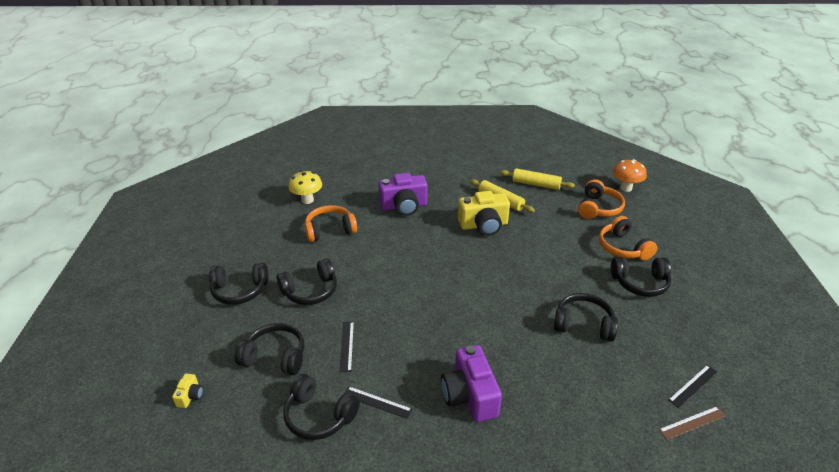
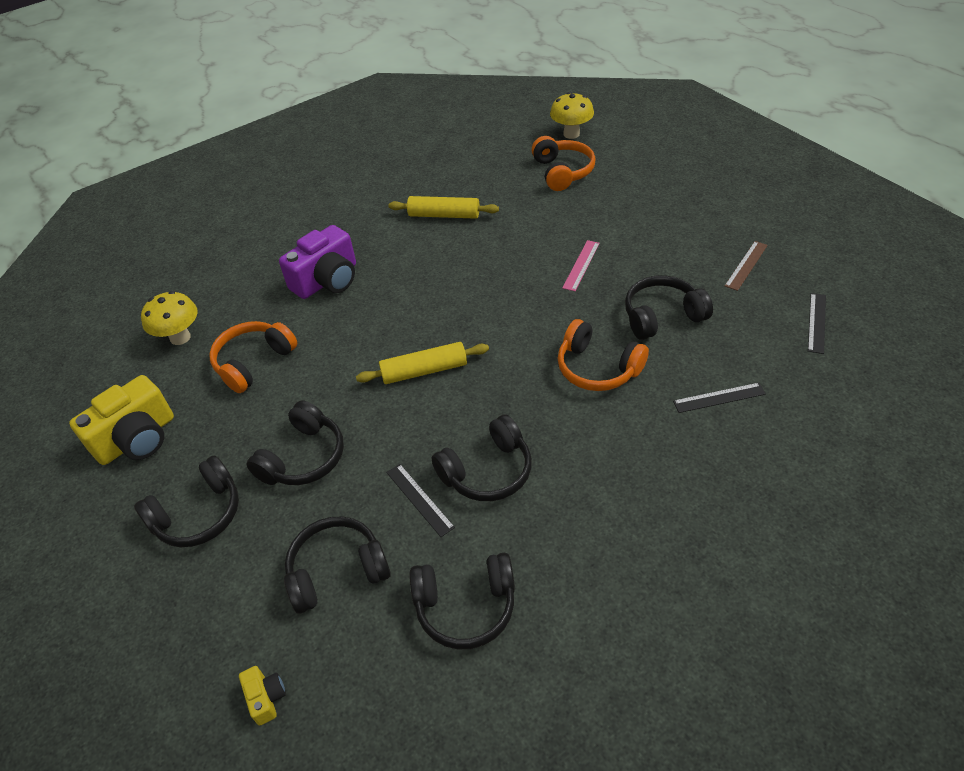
camera: 30 degrees left, 10 degrees up
black ruler [343,386,412,419] -> black ruler moved to [673,383,766,413]
purple camera [441,345,502,422] -> none
yellow camera [458,191,510,236] -> yellow camera moved to [69,375,174,465]
yellow rolling pin [500,168,575,190] -> yellow rolling pin moved to [356,342,489,384]
orange headphones [599,216,657,260] -> orange headphones moved to [558,319,649,391]
black headphones [611,257,671,297] -> black headphones moved to [432,414,532,501]
orange mushroom [613,159,647,192] -> yellow mushroom [550,92,594,139]
brown ruler [659,406,726,440] -> brown ruler moved to [725,241,768,291]
none -> pink ruler [562,240,600,291]

